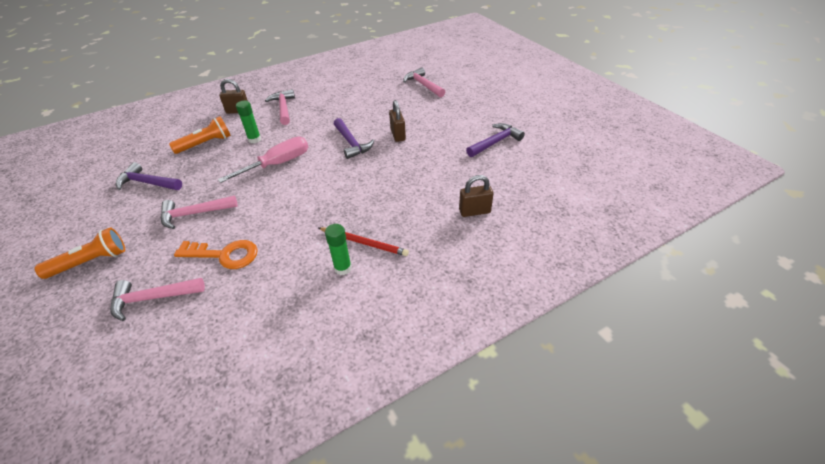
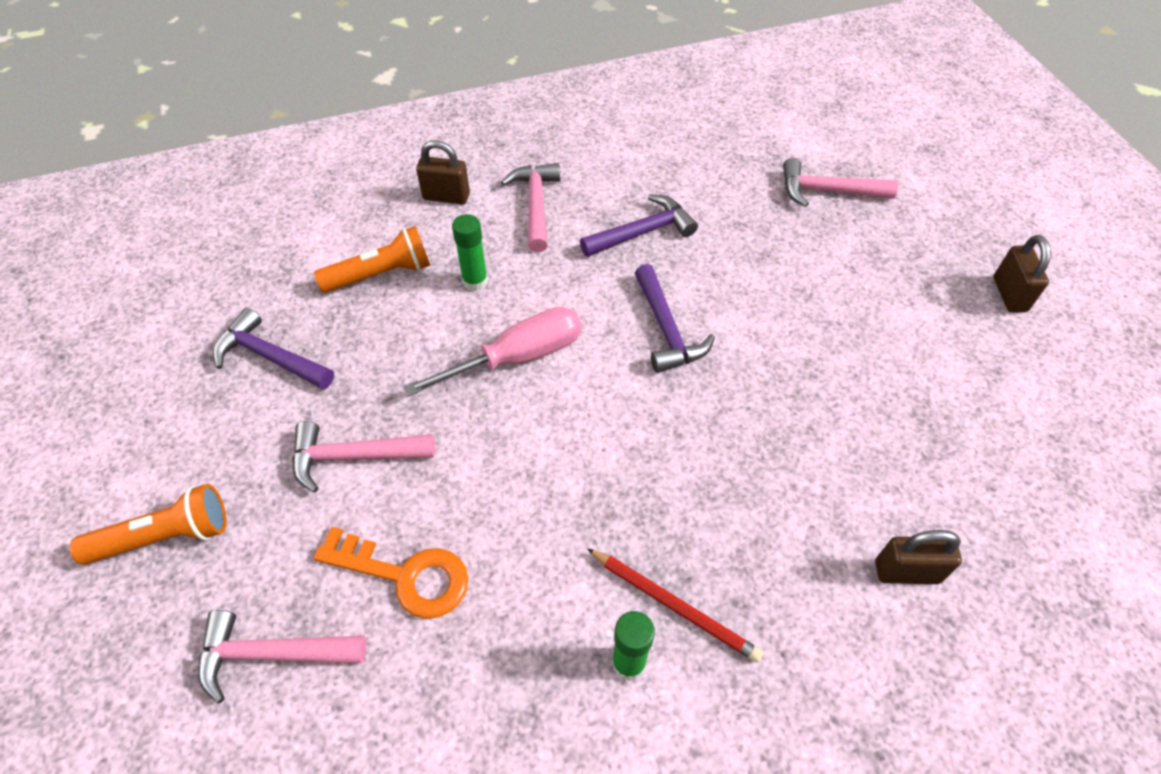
camera: 10 degrees right, 10 degrees up
brown padlock [389,100,406,142] -> brown padlock moved to [993,235,1051,313]
pink hammer [403,67,445,97] -> pink hammer turned 60 degrees counterclockwise [783,158,898,207]
purple hammer [466,123,525,157] -> purple hammer moved to [580,194,698,257]

